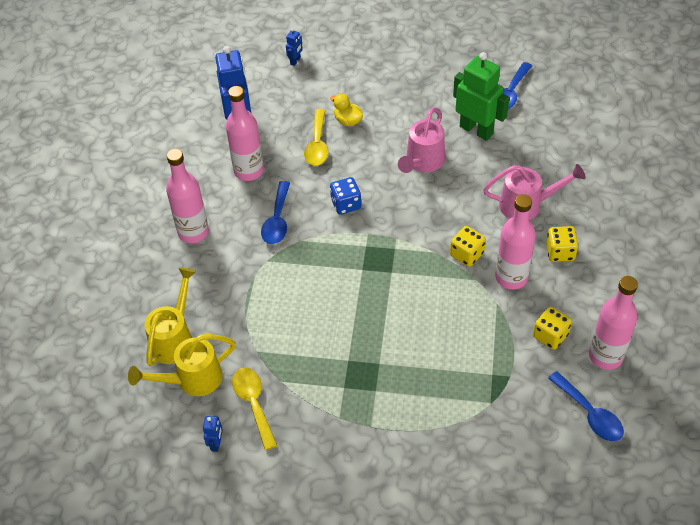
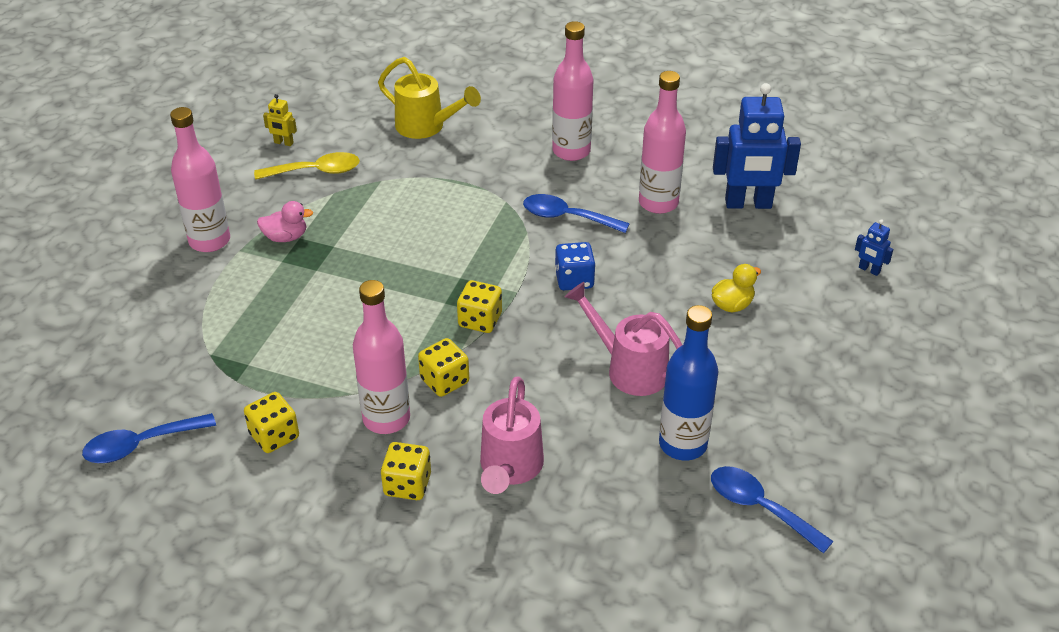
camera: 100 degrees right, 10 degrees down
yellow watering can [128,334,236,396] -> none
blue robot [203,416,223,452] -> yellow robot [263,94,297,146]
yellow spoon [304,109,329,166] -> none
green robot [453,52,509,141] -> blue bottle [659,305,718,461]
pink bottle [589,276,638,370] -> pink bottle moved to [170,107,230,252]
none -> pink duck [257,201,313,242]
none -> yellow dice [457,280,502,333]

